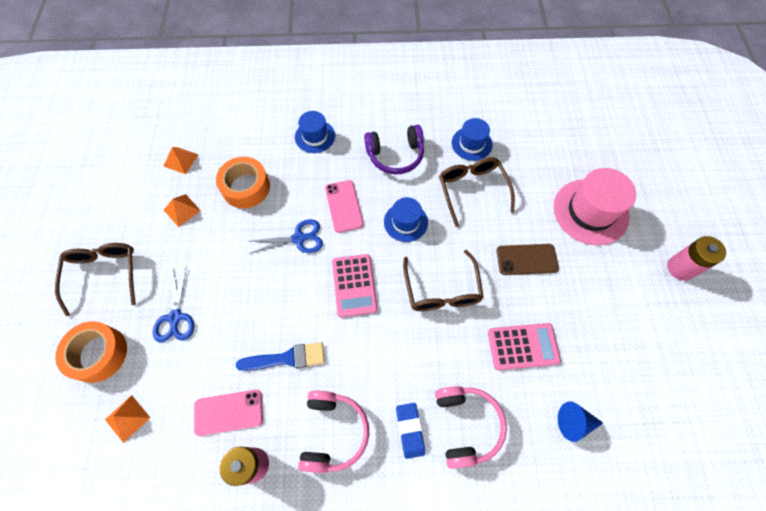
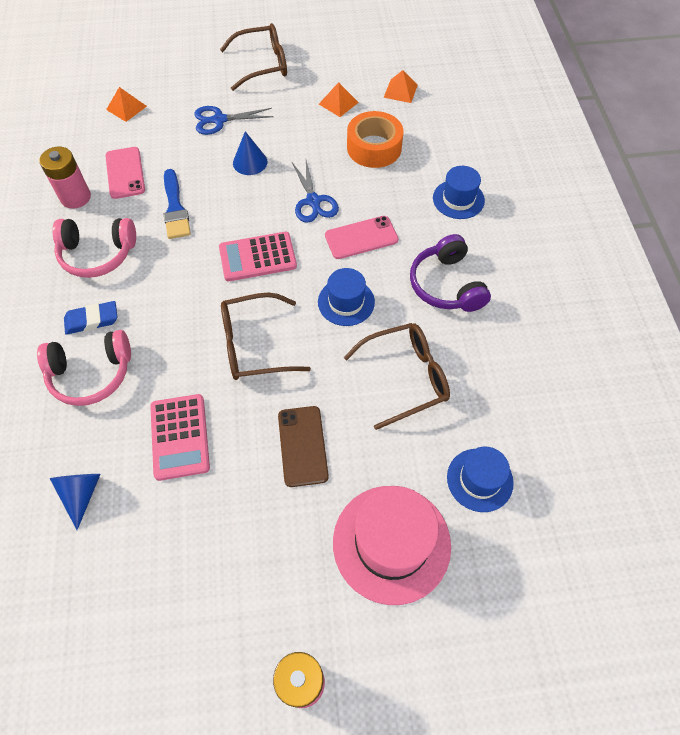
camera: 85 degrees right, 5 degrees down
orange tape [55,321,127,383] -> none
blue hat [452,118,493,161] -> blue hat moved to [447,447,514,512]
none -> blue cone [233,131,267,175]

